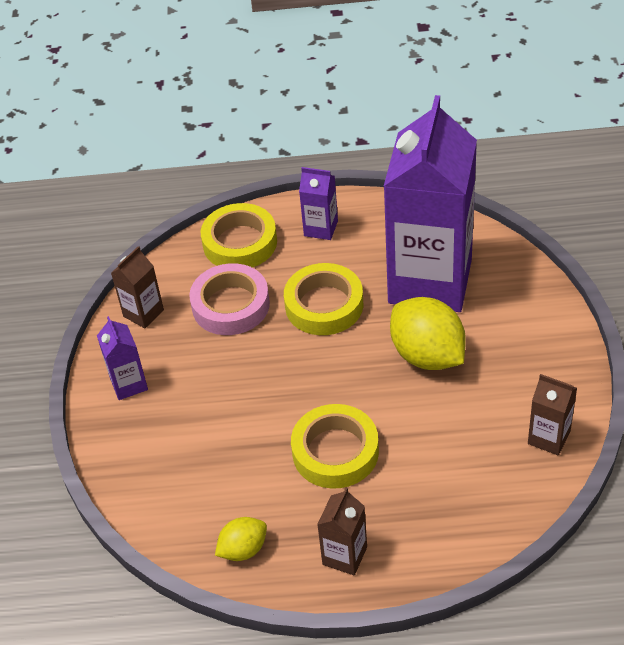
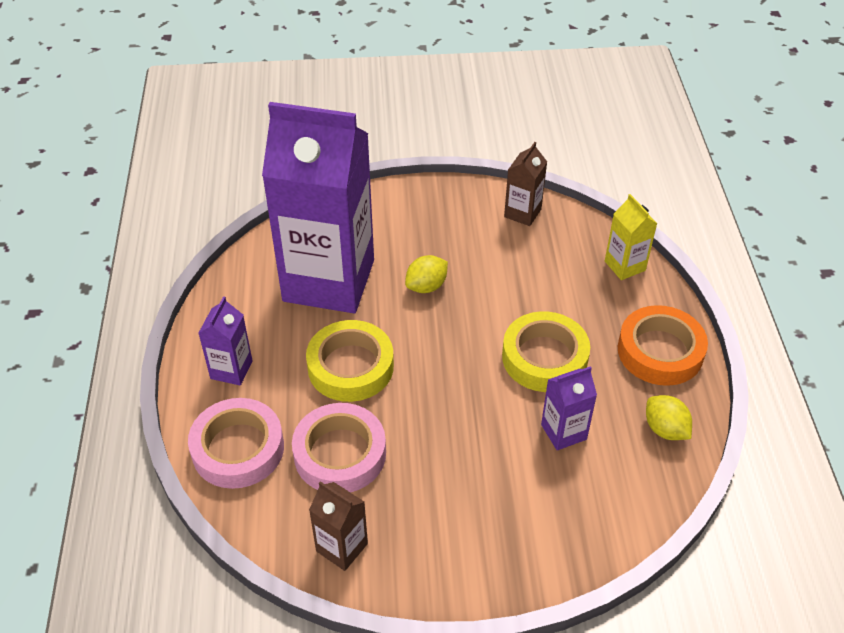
camera: 95 degrees left, 0 degrees up
purple carton [97,316,148,400] -> purple carton moved to [541,366,597,450]
yellow tape [201,203,277,268] -> pink tape [188,398,284,489]
brown carton [317,488,367,575] -> orange tape [618,305,708,386]
yellow lemon [390,297,466,370] -> yellow lemon [405,255,448,293], size x0.54
none -> yellow carton [605,194,657,280]

